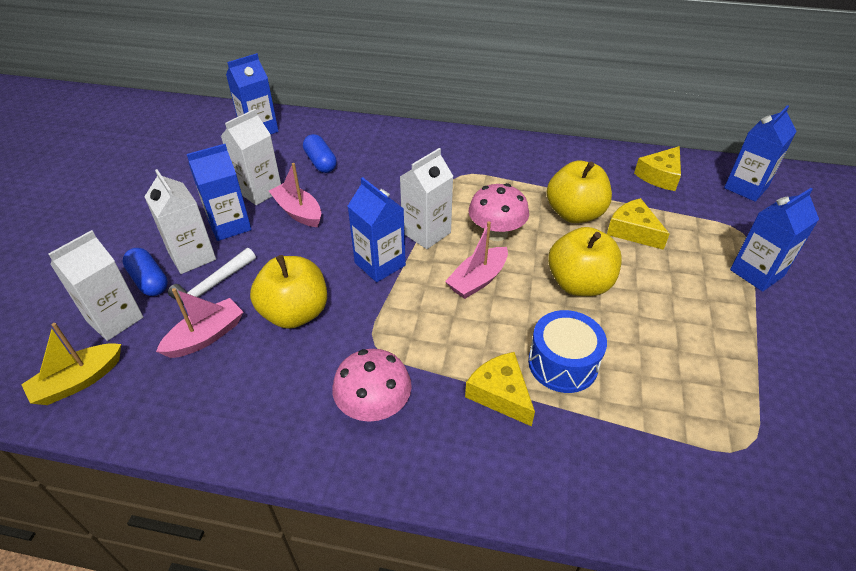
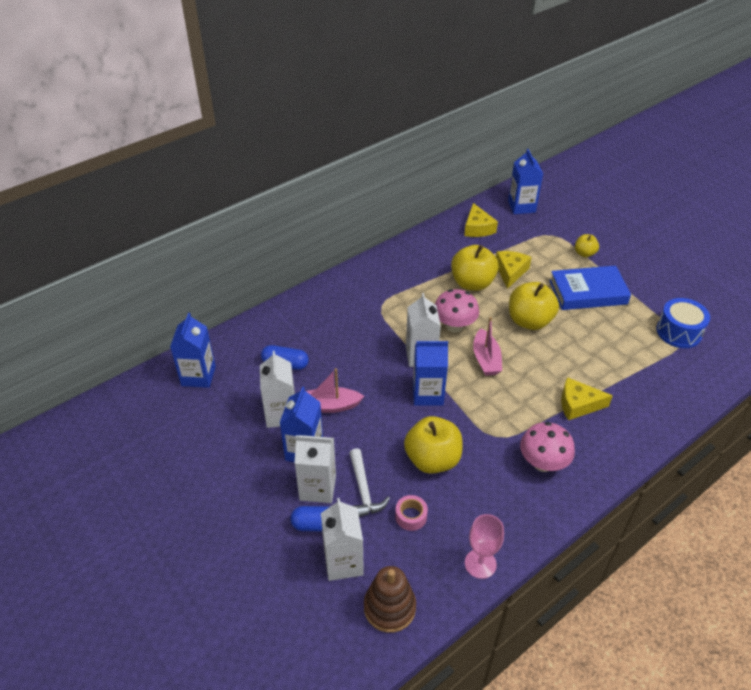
camera: 50 degrees left, 0 degrees up
yellow boat [21,323,121,405] -> brown stacking toy [364,566,416,633]
pink boat [156,288,243,358] -> pink tape [395,495,428,531]
blue drum [528,310,607,393] -> blue drum moved to [656,298,710,348]
yellow cheese [607,198,669,250] -> yellow cheese turned 105 degrees clockwise [496,251,532,289]
blue carton [730,188,819,292] -> yellow apple [575,234,599,257]
none -> pink goblet [465,514,504,579]
none -> blue book [549,266,631,310]

